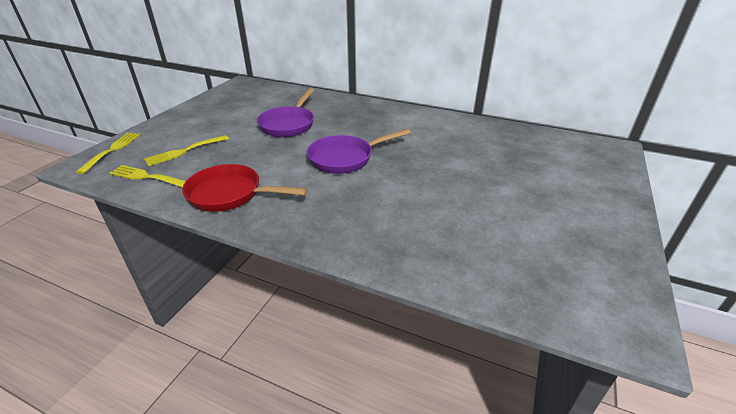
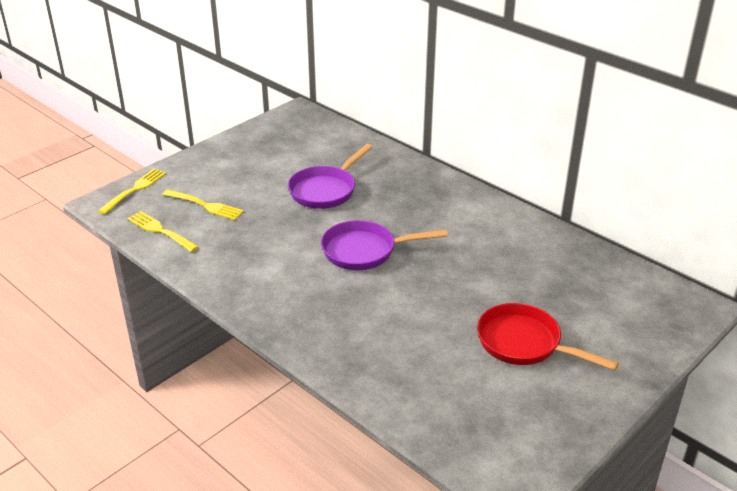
camera: 20 degrees right, 0 degrees up
yellow fork [144,135,229,166] -> yellow fork turned 135 degrees counterclockwise [162,189,244,220]
red pan [182,164,308,212] -> red pan moved to [477,303,619,371]

